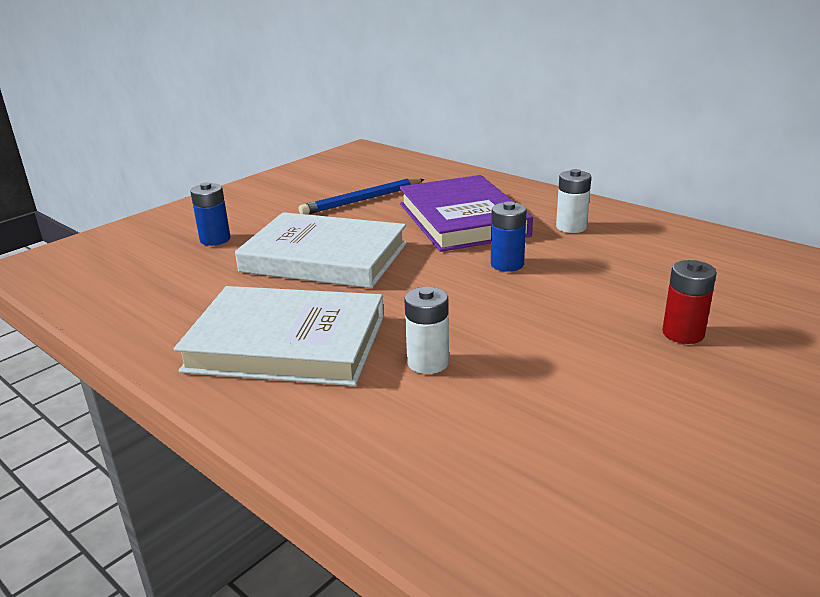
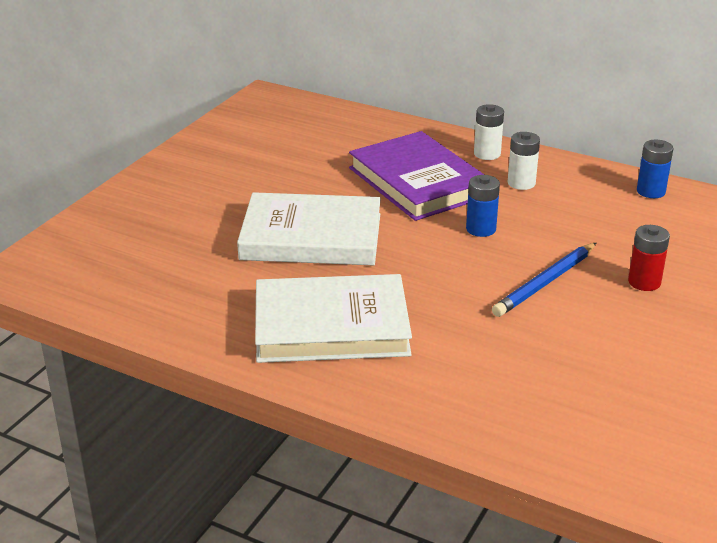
camera: 15 degrees left, 5 degrees up
blue battery [190,182,230,246] -> blue battery moved to [637,140,673,198]
blue pencil [299,179,425,215] -> blue pencil moved to [492,243,596,317]
white battery [404,287,449,374] -> white battery moved to [474,104,504,160]

